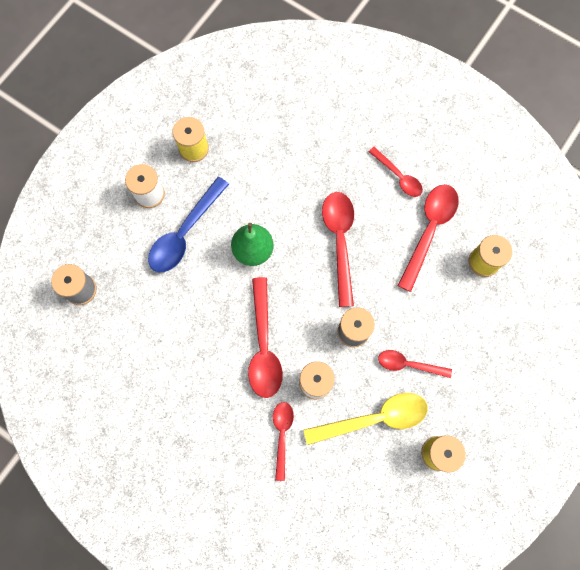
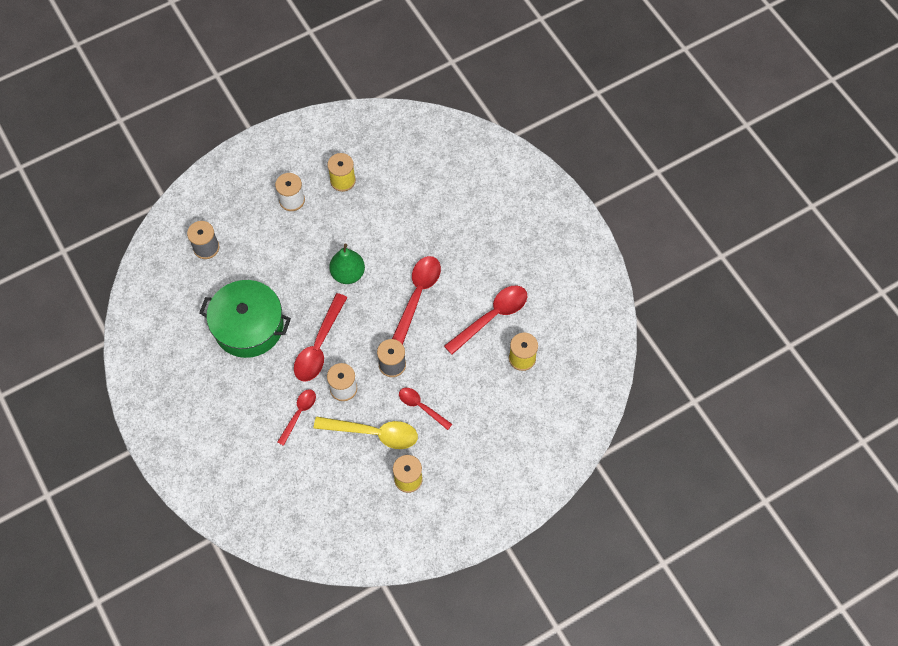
camera: 25 degrees right, 10 degrees down
blue spoon [148,177,229,272] -> none
red spoon [369,147,423,197] -> none
none -> green pot [199,280,291,358]

